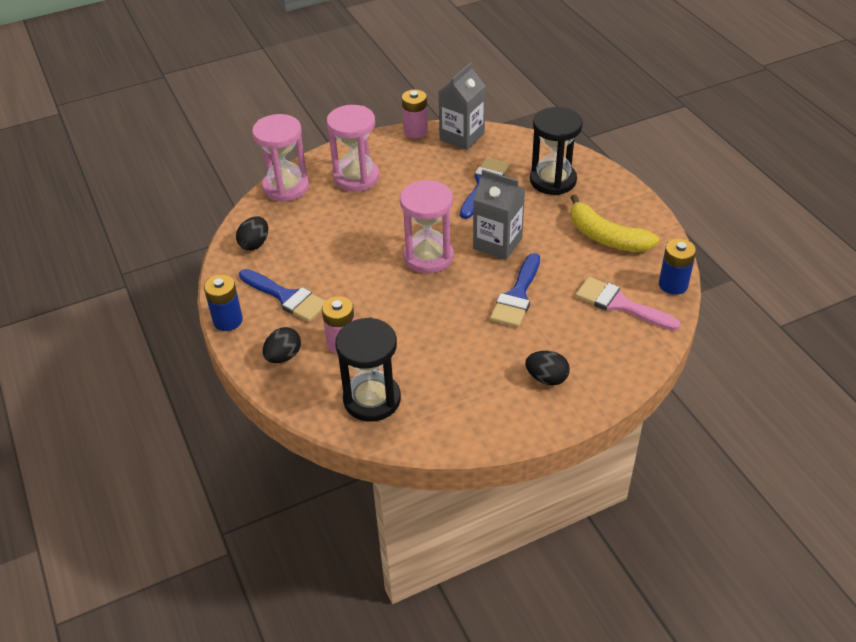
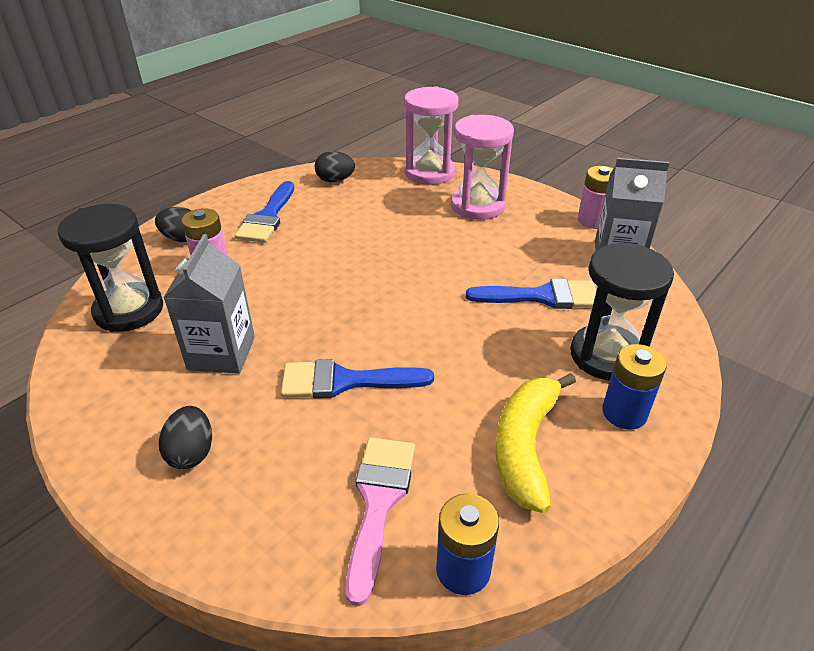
camera: 65 degrees right, 5 degrees down
blue battery [204,275,243,331] -> blue battery moved to [602,344,667,430]
pink hourglass [400,180,454,274] -> none
grey carton [473,169,525,260] -> grey carton moved to [163,234,255,374]

